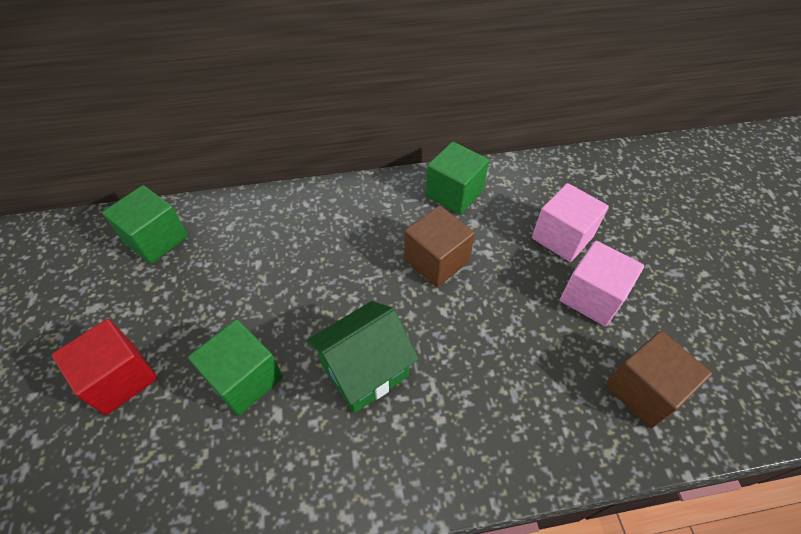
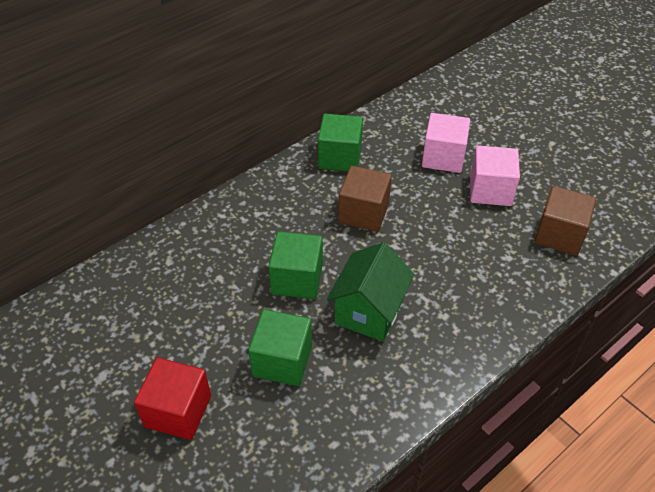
camera: 30 degrees left, 5 degrees down
green cube [102,185,188,264] -> green cube moved to [268,231,323,299]

